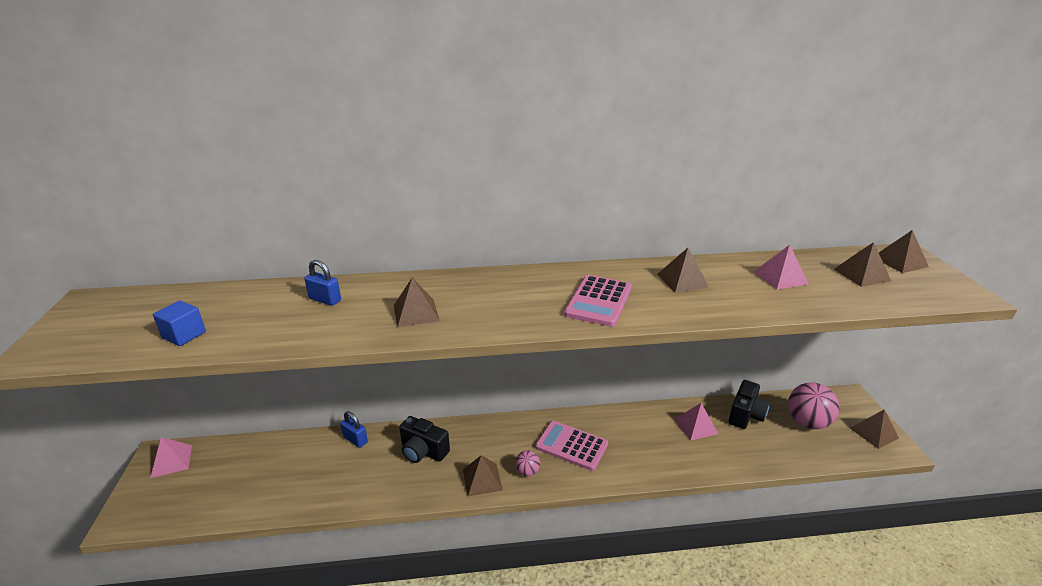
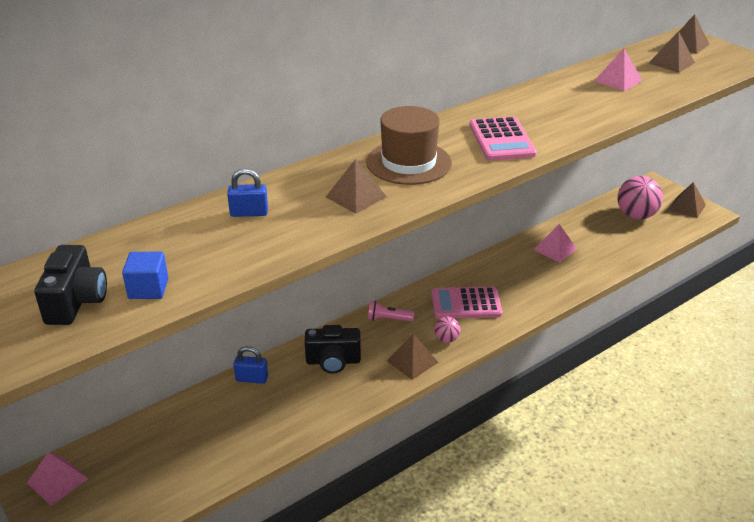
camera: 30 degrees left, 5 degrees up
brown pyramid [657,248,709,293] -> none
black camera [729,380,770,429] -> black camera moved to [34,245,107,325]
none -> brown hat [366,106,452,185]
none -> pink flashlight [368,301,414,322]

